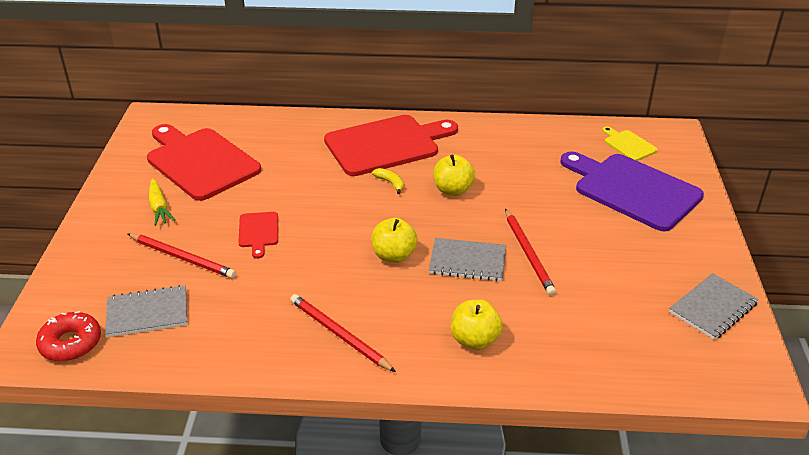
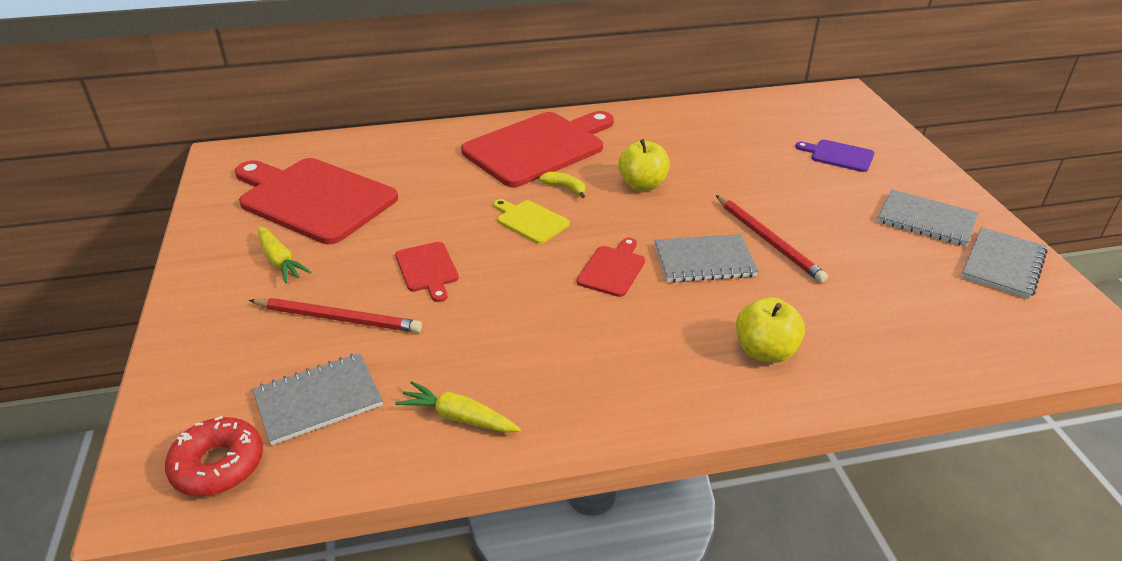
camera: 15 degrees left, 0 degrees up
red pencil [290,294,396,372] -> none
yellow apple [371,218,417,263] -> red cutting board [577,238,645,297]
purple cutting board [560,152,704,231] -> purple cutting board [795,140,875,172], size x0.45
yellow cutting board [602,127,658,161] -> yellow cutting board moved to [493,199,570,244]
none -> yellow carrot [395,381,521,433]
none -> grey notebook [877,189,979,247]

